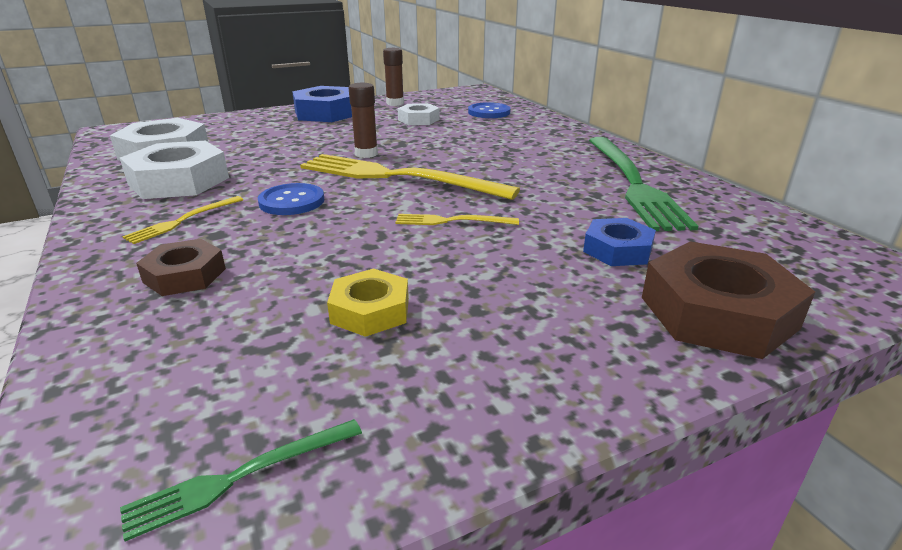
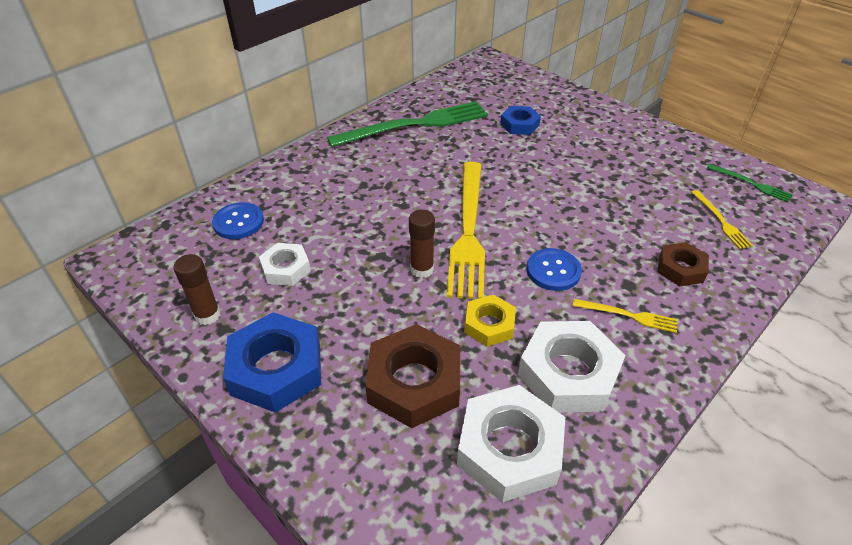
camera: 110 degrees left, 15 degrees up
yellow nut [327,268,409,337] -> yellow nut moved to [464,295,516,347]
yellow fork [395,214,519,225] -> yellow fork moved to [691,190,753,249]
brown nut [642,241,815,359] -> brown nut moved to [365,324,460,428]

